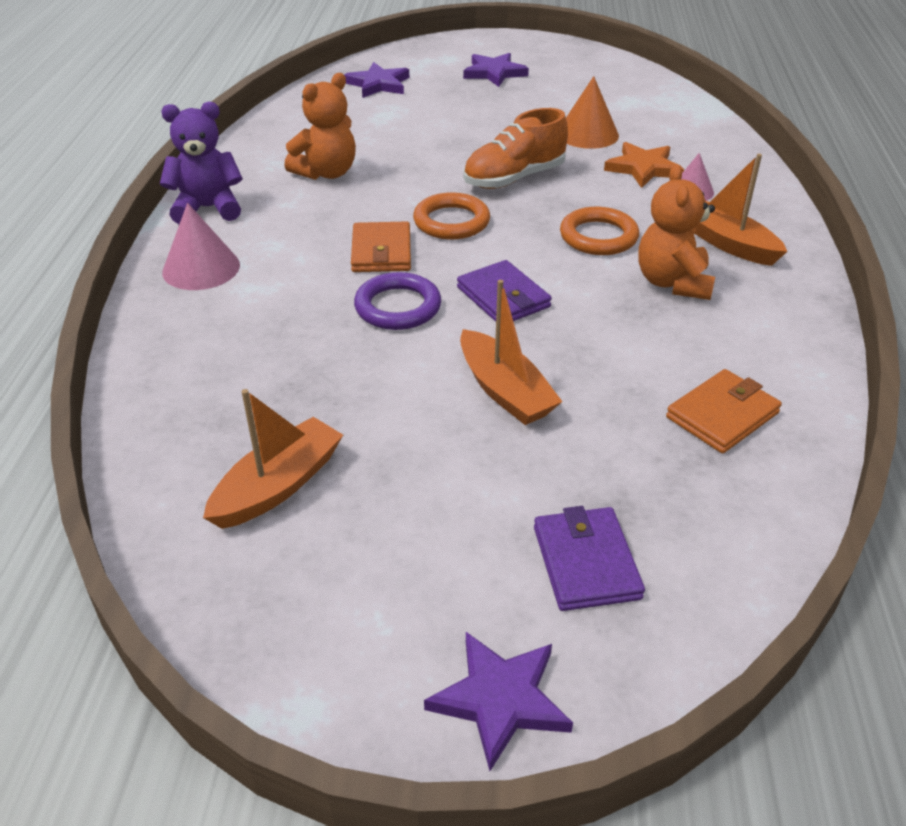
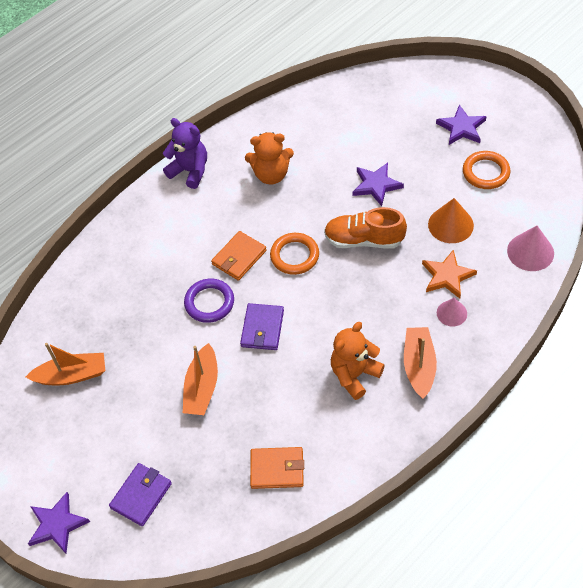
camera: 45 degrees right, 15 degrees up
pink cone [162,203,240,290] -> pink cone moved to [507,226,554,271]
purple star [344,62,409,98] -> purple star moved to [352,163,404,206]
orange ring [560,207,639,255] -> orange ring moved to [463,151,510,189]

